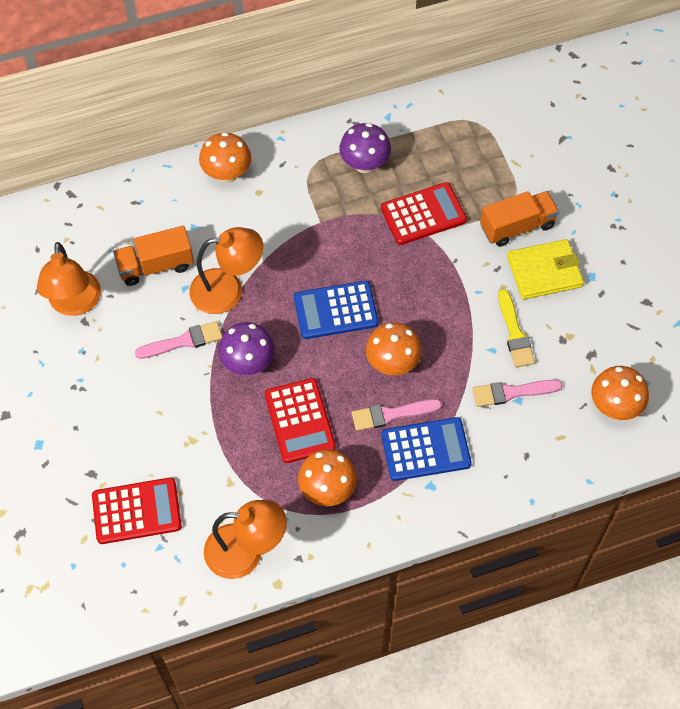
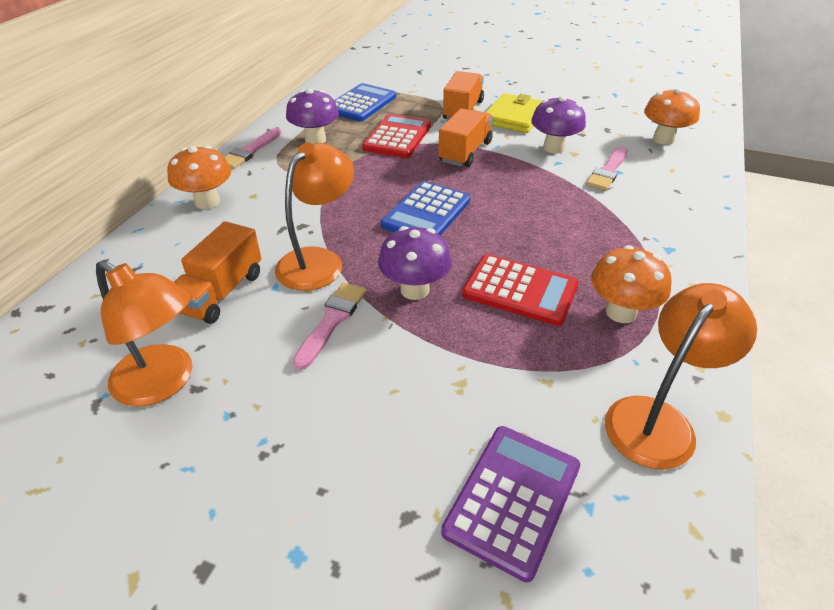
camera: 50 degrees left, 20 degrees down
red calculator [92,477,182,544] -> purple calculator [441,426,580,582]
pink brush [352,399,442,431] -> pink brush moved to [225,128,282,169]
orange mushroom [366,322,422,375] -> none
blue calculator [381,417,472,481] -> blue calculator moved to [334,83,396,122]
yellow brush [498,289,535,367] -> purple mushroom [531,96,586,153]
none -> orange truck [438,108,493,167]

